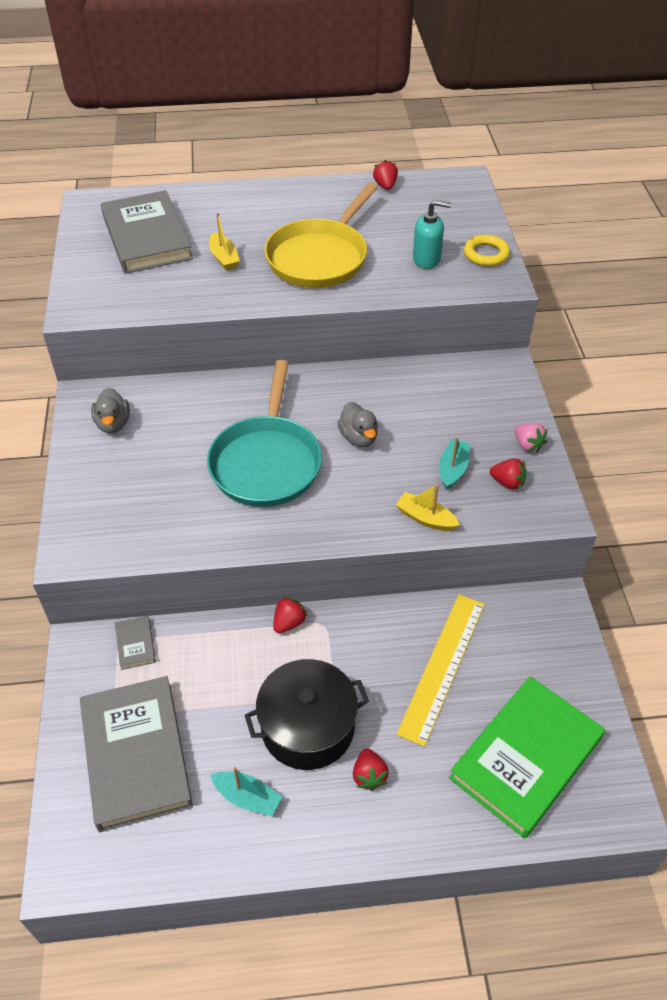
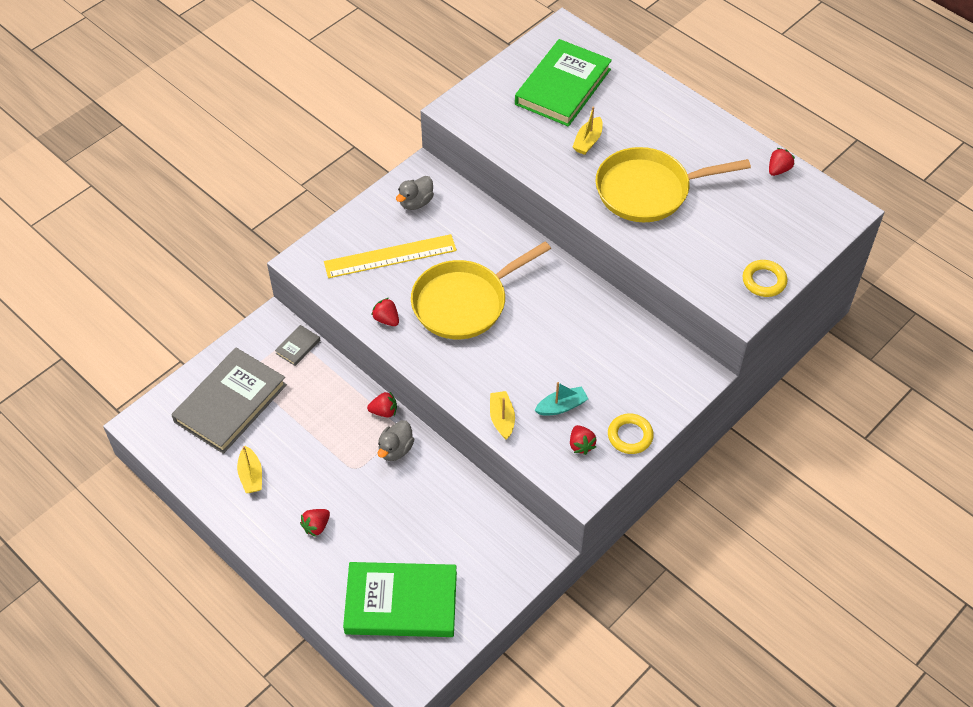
camera: 50 degrees right, 5 degrees up
grey book [101,190,193,274] -> green book [515,39,612,127]
turquoise pan [207,360,322,507] -> yellow pan [411,241,551,339]
turquoise boat [211,767,282,816] -> yellow boat [237,446,262,493]
black pot [245,659,369,770] -> none
grey duck [338,402,378,447] -> grey duck moved to [378,420,414,461]
yellow ruler [396,594,485,747] -> yellow ruler moved to [324,234,457,278]
turquoise soap dispenser [413,200,451,269] -> none
pink strawberry [515,423,547,453] -> yellow ring [608,413,654,454]
none -> red strawberry [371,298,399,326]

